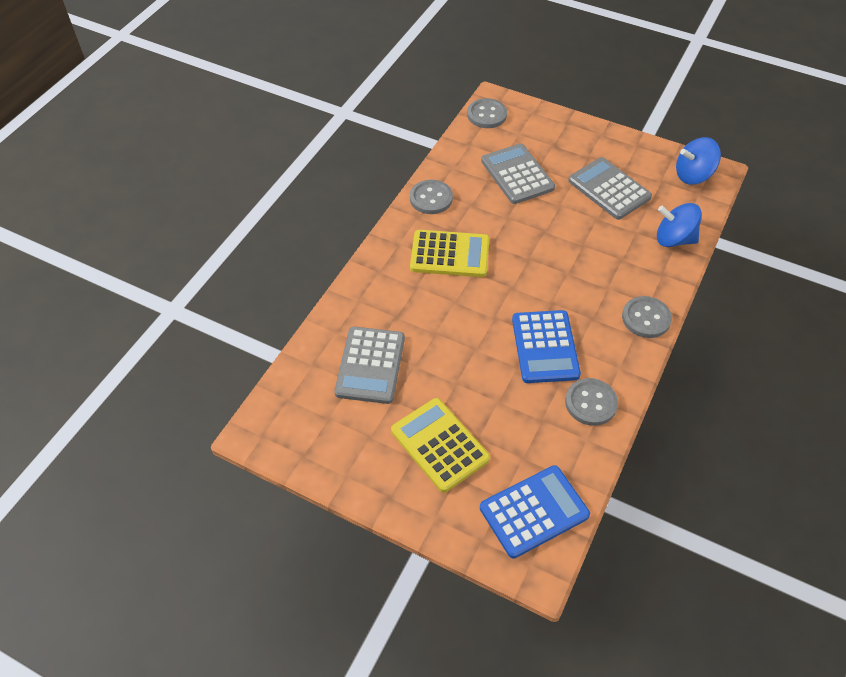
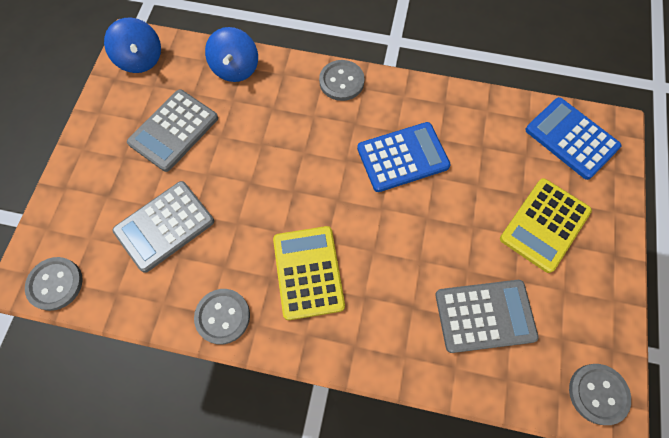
camera: 105 degrees left, 15 degrees up
grey button [565,378,618,426] -> grey button moved to [569,364,631,425]

